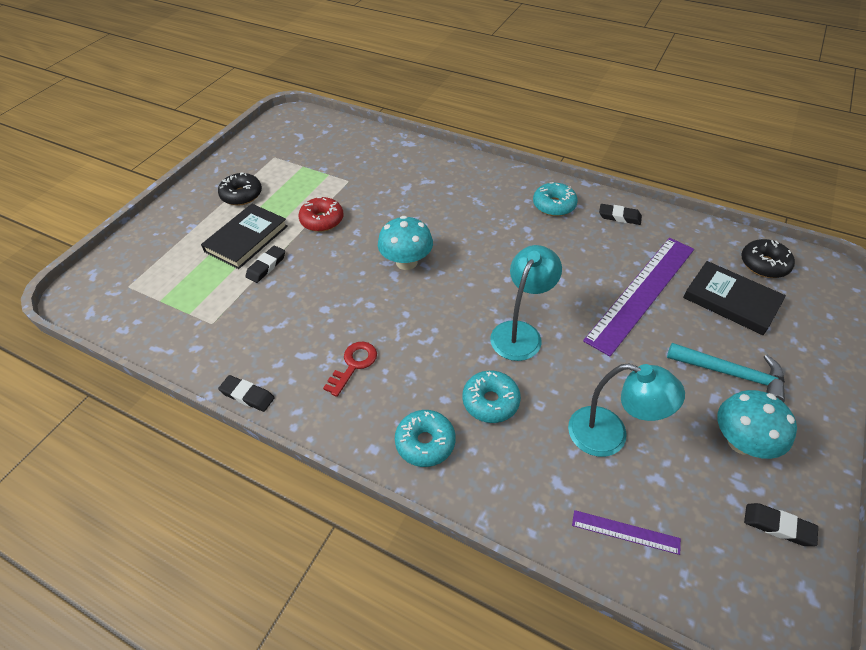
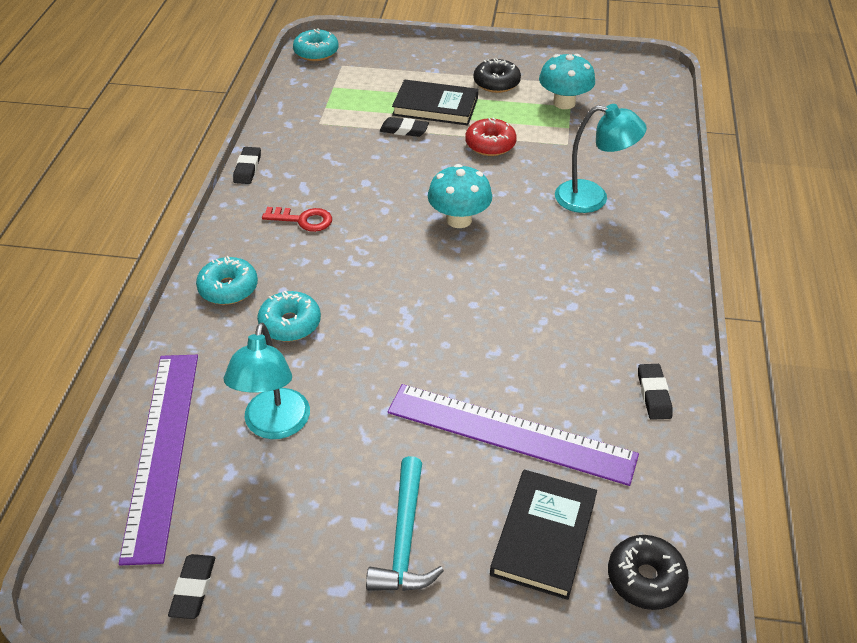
camera: 70 degrees right, 5 degrees down
turquoise lamp [490,245,562,361] -> turquoise lamp moved to [555,104,647,213]
turquoise donut [533,182,578,216] -> turquoise donut moved to [293,28,339,61]
purple ruler [572,510,681,555] -> purple ruler [119,355,198,566], size x2.31
turquoise mushroom [717,390,797,459] -> turquoise mushroom moved to [539,54,595,109]

